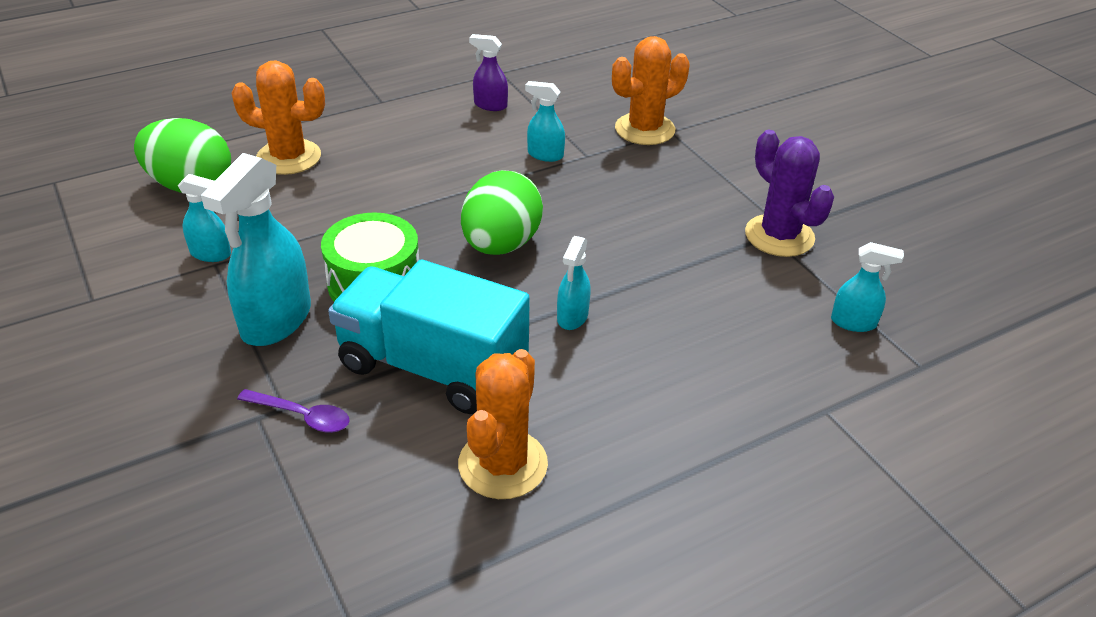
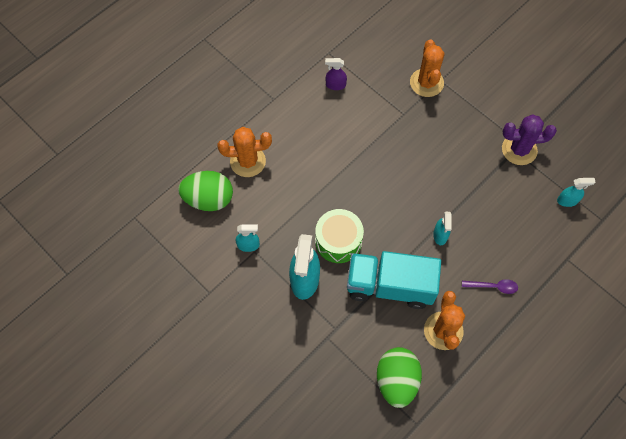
camera: 15 degrees left, 25 degrees up
purple spoon [237,389,349,433] -> purple spoon moved to [462,279,518,294]
green egg [461,170,543,255] -> green egg moved to [377,347,422,408]
turquoise spray bottle [525,81,565,162] -> none
orange cactus [612,36,690,145] -> orange cactus turned 45 degrees counterclockwise [410,39,444,97]
purple cactus [745,130,834,257] -> purple cactus turned 45 degrees counterclockwise [502,114,557,165]

